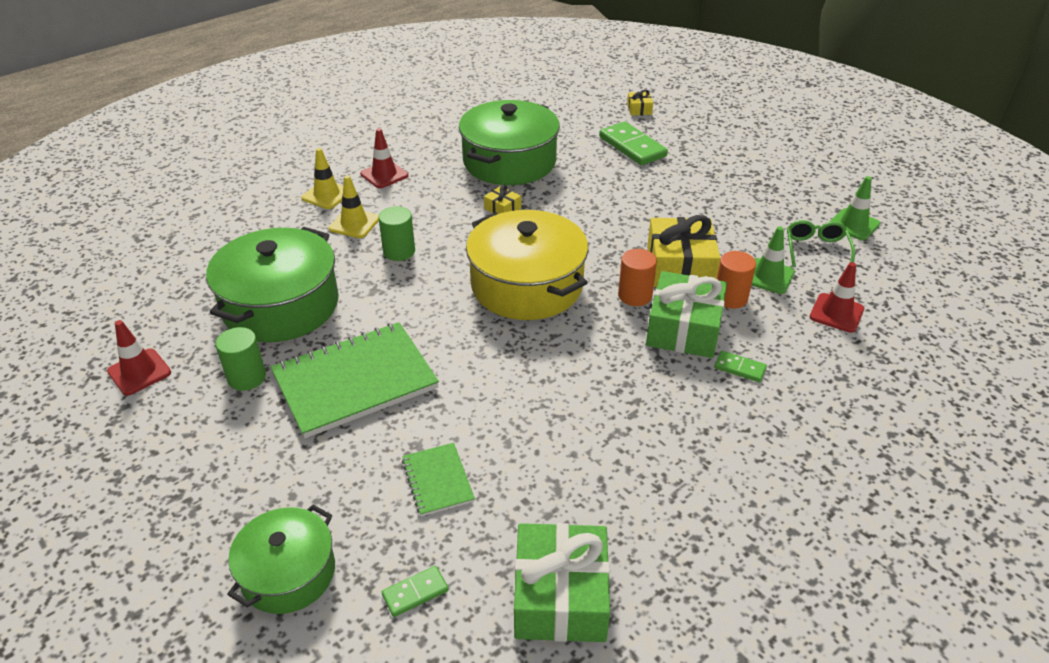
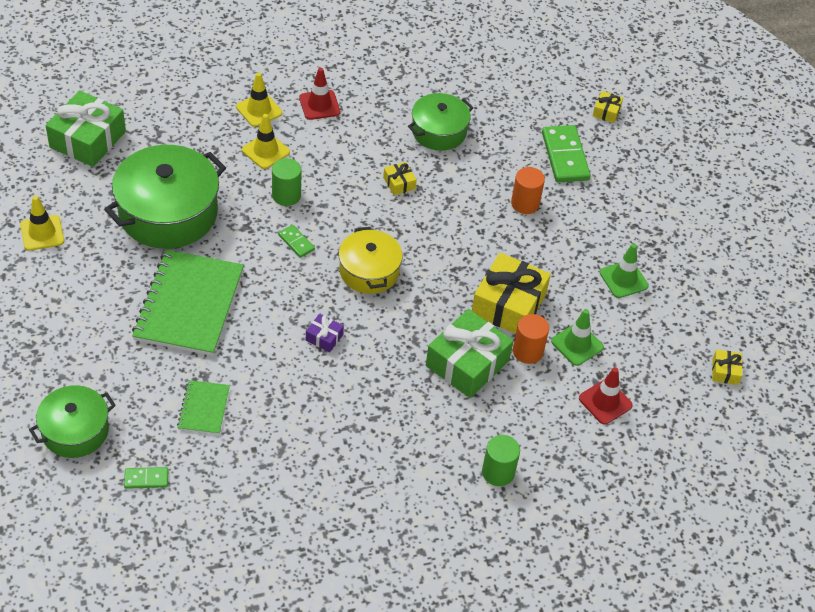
camera: 20 degrees right, 10 degrees up
red traffic cone [107,320,171,395] -> yellow traffic cone [20,196,64,251]
green cylinder [216,327,266,391] -> green cylinder moved to [482,435,520,486]
green notebook [271,322,439,438] -> green notebook turned 75 degrees counterclockwise [132,249,244,356]
green pot [459,100,560,185] -> green pot [408,93,473,151], size x0.60
yellow pot [466,210,588,320] -> yellow pot [338,227,403,294], size x0.60
green gift [514,523,610,642] -> green gift moved to [46,90,126,167]
orange cylinder [618,249,657,306] -> orange cylinder moved to [511,167,545,214]
green domino [714,351,767,382] -> green domino moved to [278,225,315,258]
green glasses [787,220,855,267] -> none
green traffic cone [829,176,880,240] -> green traffic cone moved to [600,244,649,298]
none -> purple gift [306,313,344,352]
none -> yellow gift [712,350,743,385]

